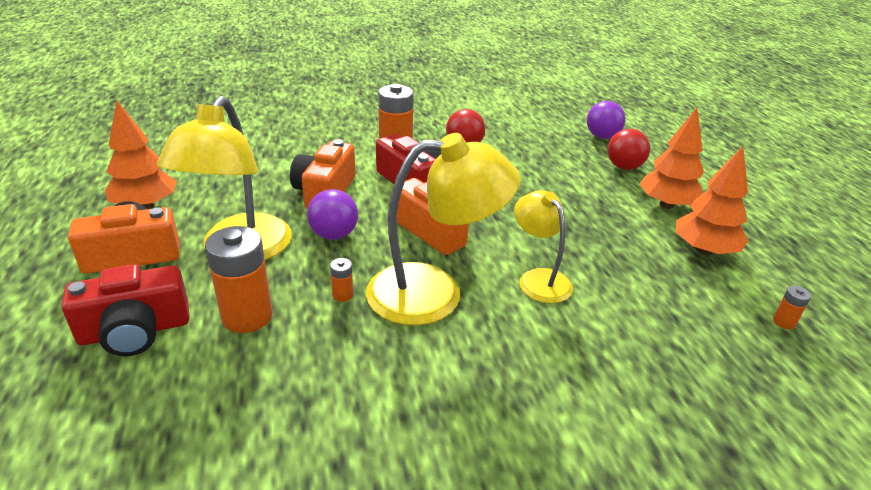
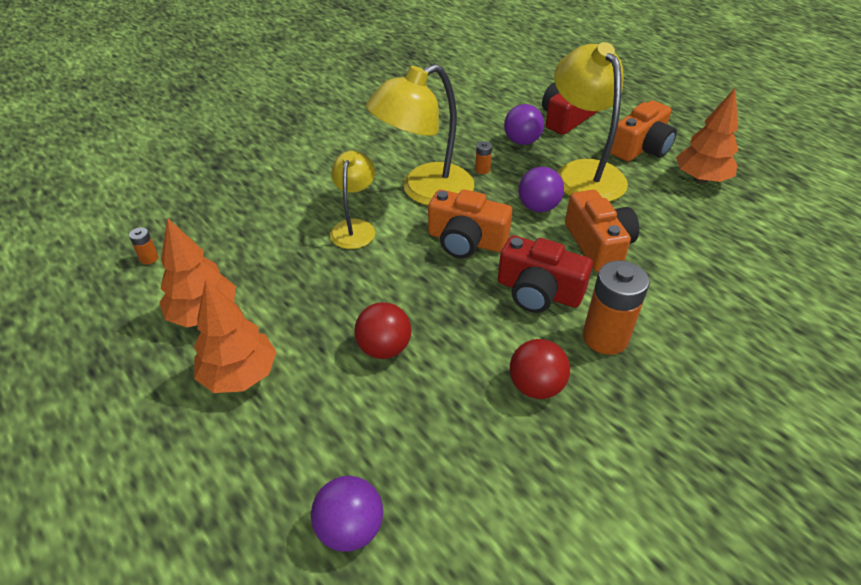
camera: 155 degrees right, 10 degrees up
orange battery [205,226,273,333] -> purple ball [504,104,544,145]
yellow lamp [514,190,573,303] -> yellow lamp turned 120 degrees counterclockwise [330,151,375,249]
red ball [607,129,650,170] -> red ball moved to [354,302,411,359]

